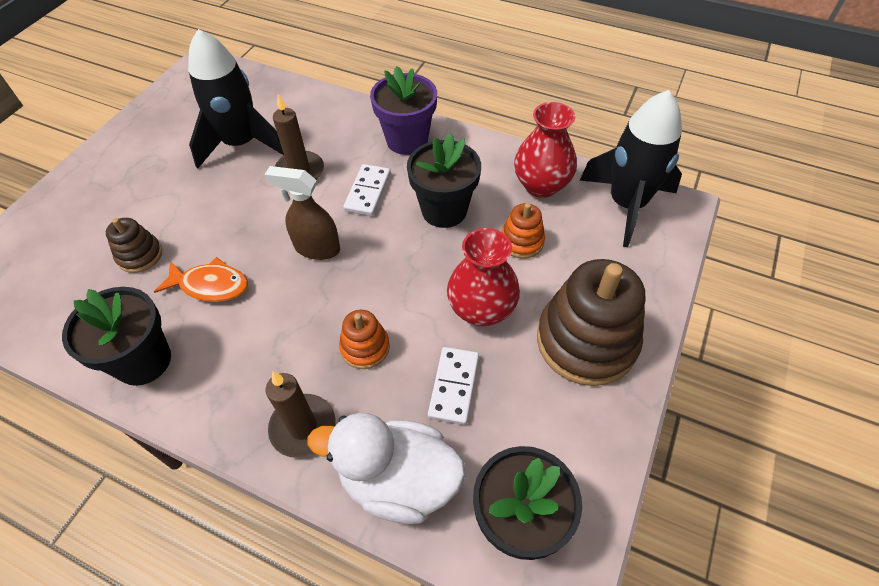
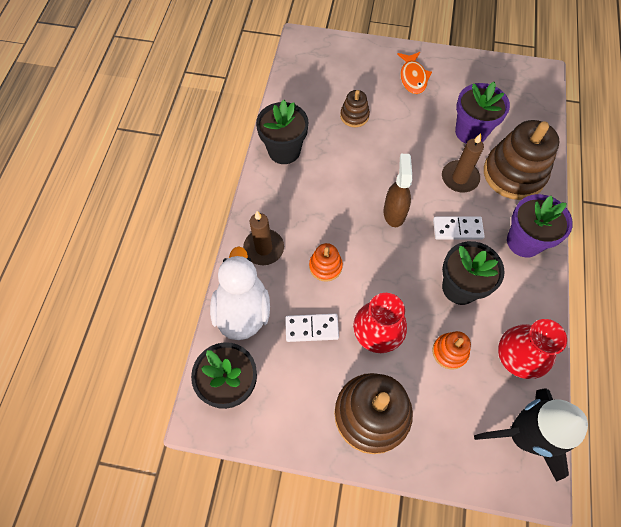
camera: 75 degrees right, 10 degrees up
orange fish [154,257,248,302] -> orange fish moved to [397,52,432,94]
black rocket [188,29,284,169] -> purple flower pot [455,82,510,144]
none -> brown stacking toy [484,120,559,200]

